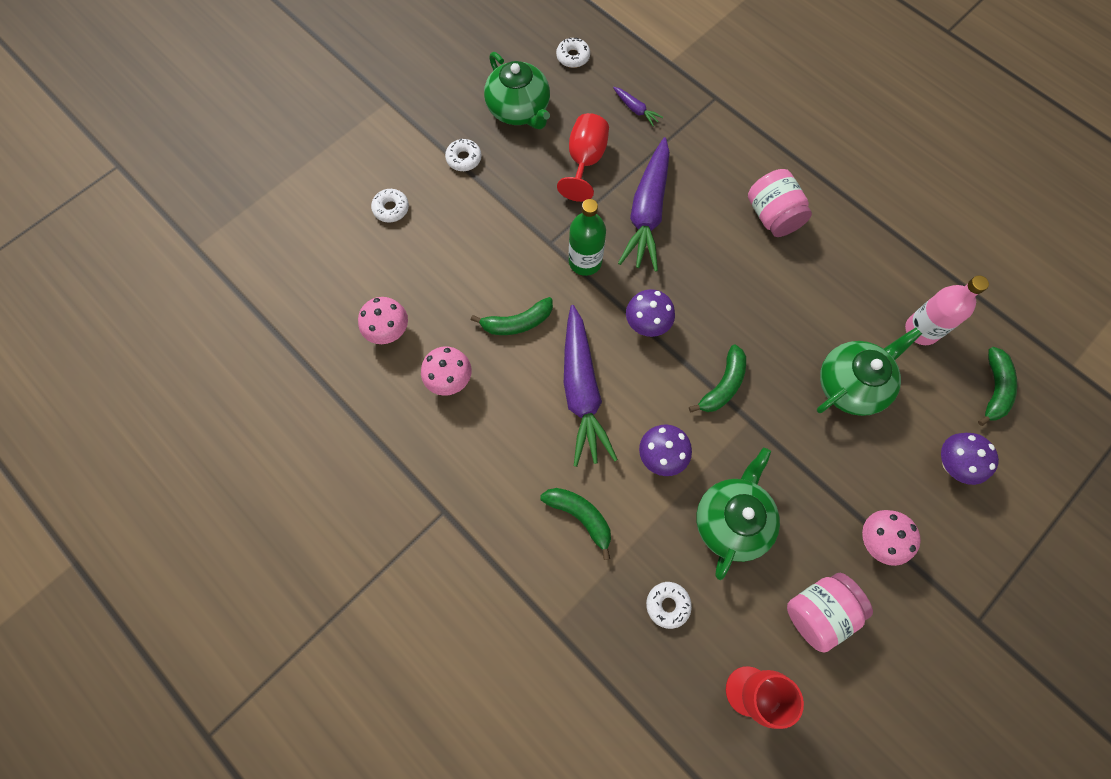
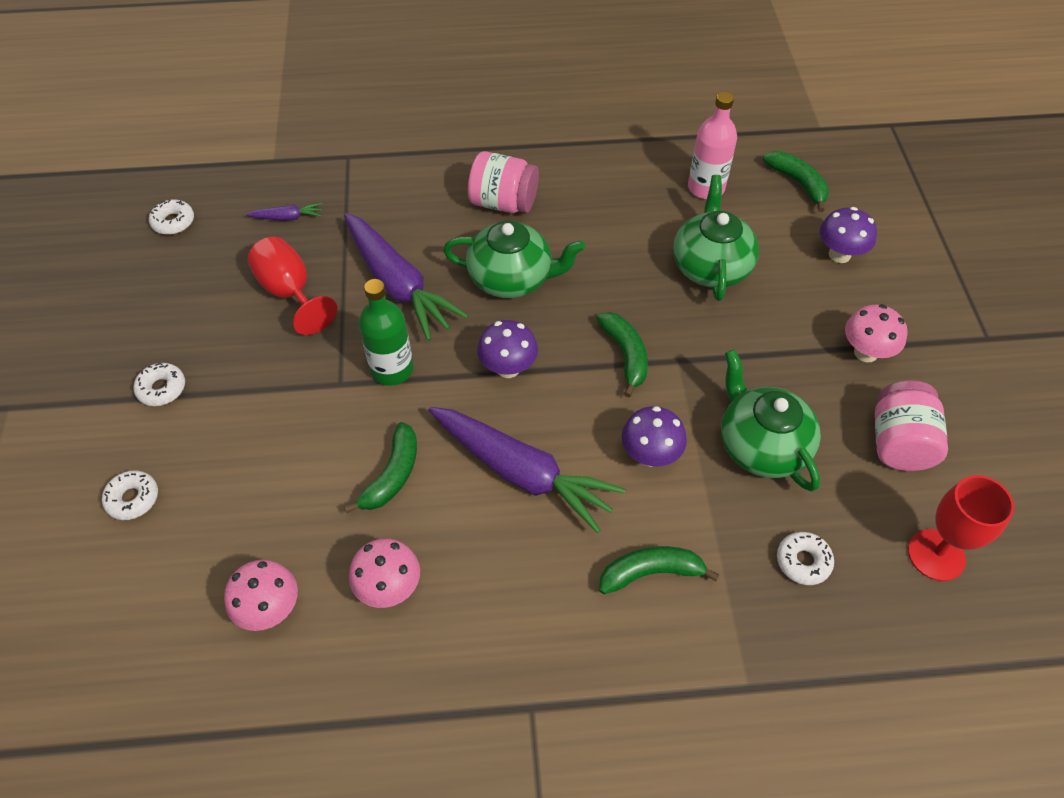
camera: 50 degrees left, 15 degrees down
green teapot [484,52,550,129] -> green teapot moved to [443,221,585,298]

